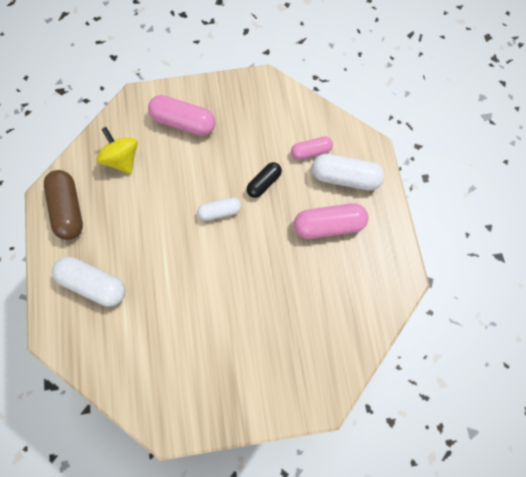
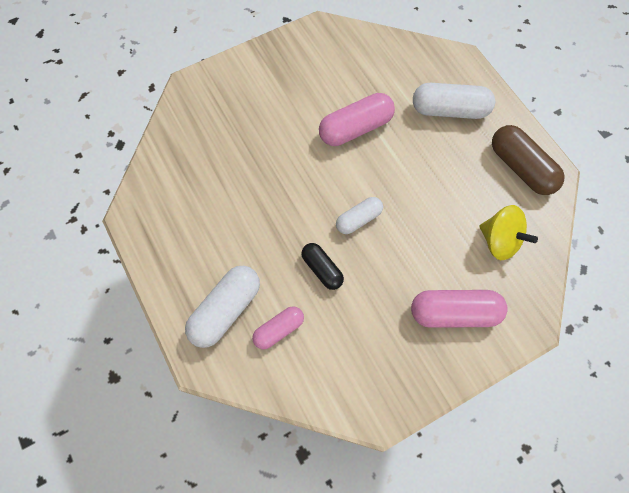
camera: 160 degrees right, 5 degrees down
black capsule [247,162,282,198] -> black capsule turned 60 degrees counterclockwise [301,243,344,290]
pink capsule [294,203,369,239] -> pink capsule moved to [319,93,395,146]
white capsule [312,154,385,191] -> white capsule turned 45 degrees counterclockwise [185,266,260,348]

